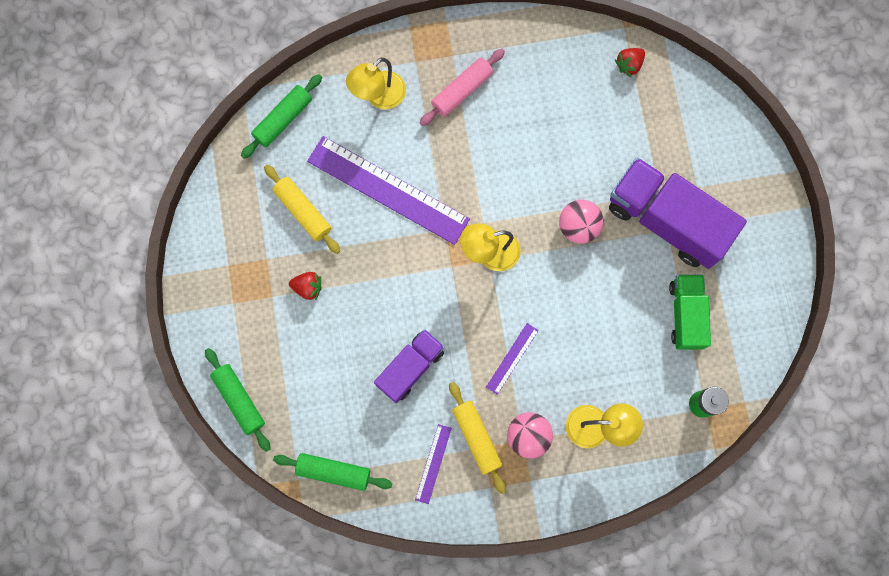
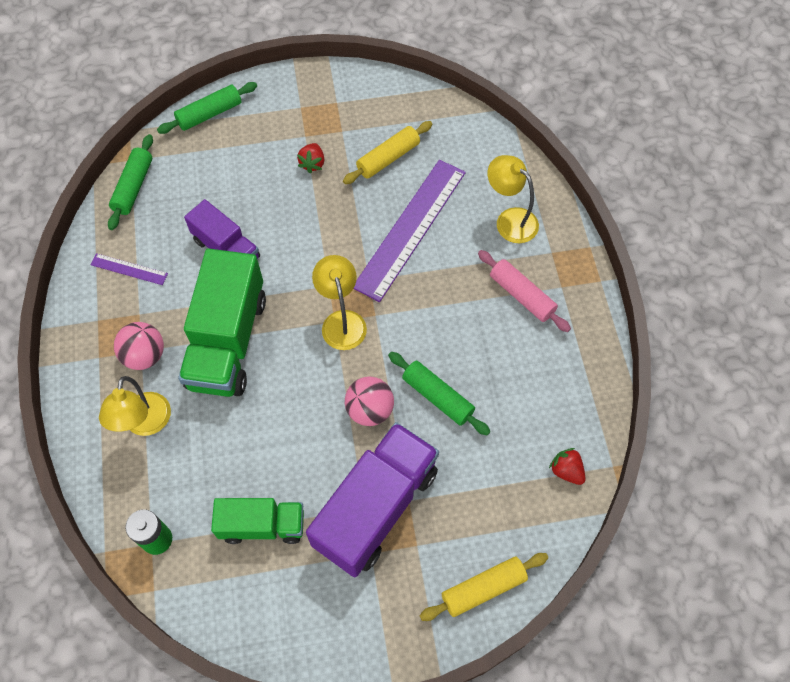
camera: 90 degrees right, 15 degrees down
green rolling pin [241,74,322,159] -> green rolling pin moved to [388,352,490,435]
yellow rolling pin [449,382,506,494] -> yellow rolling pin moved to [420,553,548,621]
purple ruler [486,323,539,395] -> green truck [178,249,266,397]

